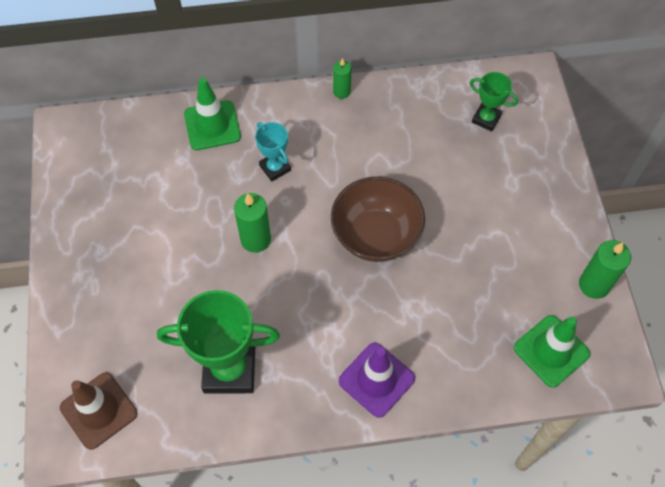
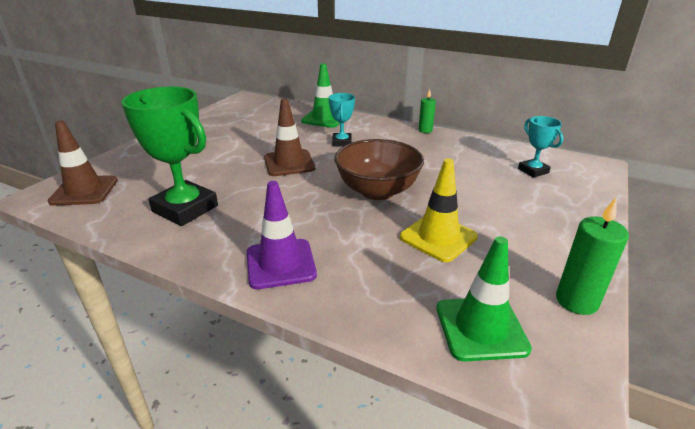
camera: 35 degrees right, 30 degrees down
green candle [234,193,271,253] -> brown traffic cone [264,98,315,176]
green trophy [470,72,518,131] -> turquoise trophy [518,116,563,178]
none -> yellow traffic cone [400,159,478,262]

